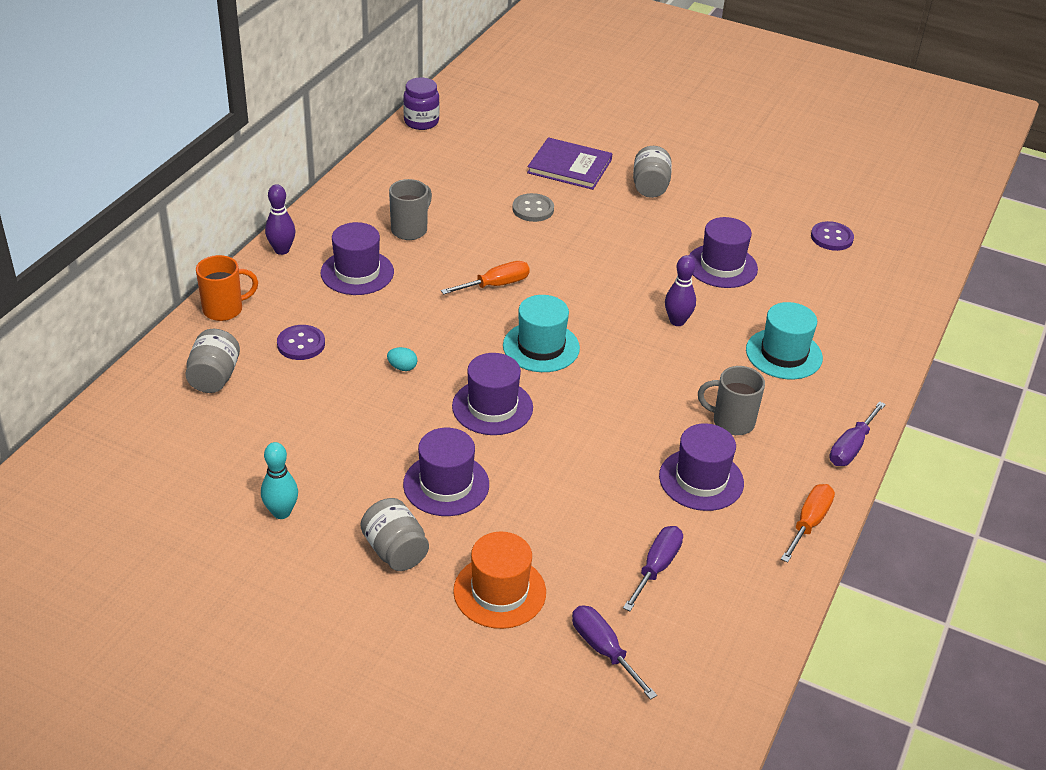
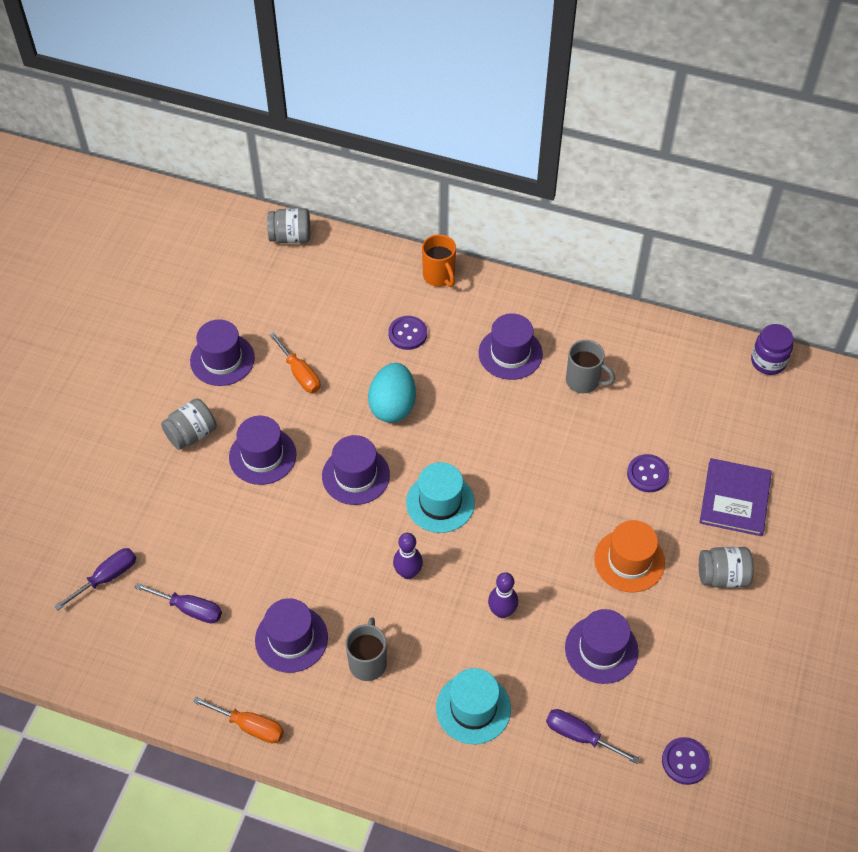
camera: 85 degrees right, 15 degrees up
grey jar [185,329,240,393] -> grey jar moved to [267,208,310,243]
turquoise bowling pin [261,442,298,519] -> purple hat [190,319,255,386]
purple bowling pin [265,184,295,255] -> purple bowling pin moved to [393,533,423,579]
turquoise egg [387,347,417,371] -> turquoise egg [368,363,416,423], size x2.42
orange screwdriver [441,261,530,294] -> orange screwdriver moved to [269,332,321,393]
orange hat [453,532,546,629] -> orange hat moved to [594,520,665,593]
grey button [512,193,554,222] -> purple button [627,454,669,492]
purple screwdriver [829,401,886,466] -> purple screwdriver moved to [546,709,640,764]

